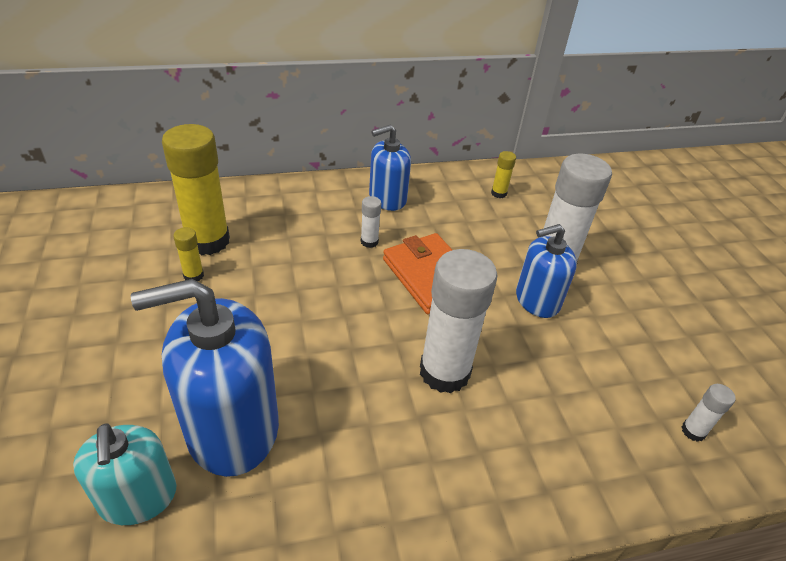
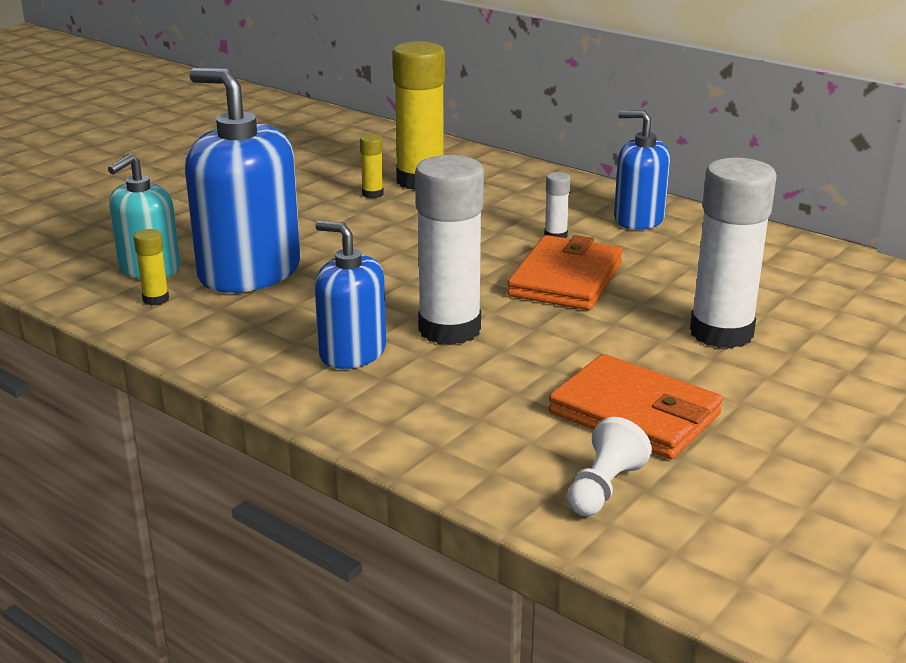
camera: 55 degrees right, 15 degrees down
yellow glue stick [491,151,516,198] -> yellow glue stick moved to [134,229,169,305]
blue soap dispenser [516,224,577,318] -> blue soap dispenser moved to [315,221,386,369]
white glue stick [682,384,736,442] -> white pawn [567,417,652,516]
none -> orange wallet [549,354,723,459]

